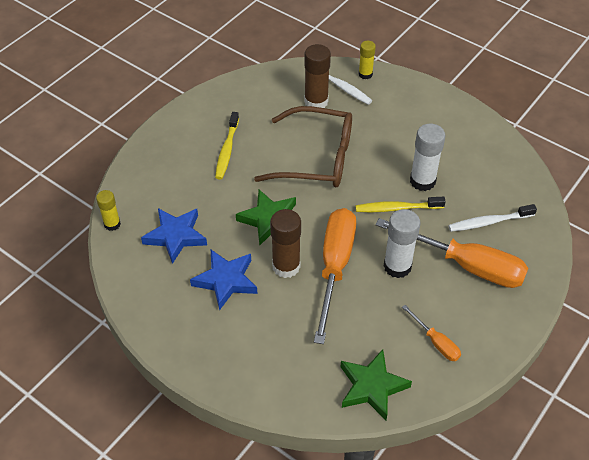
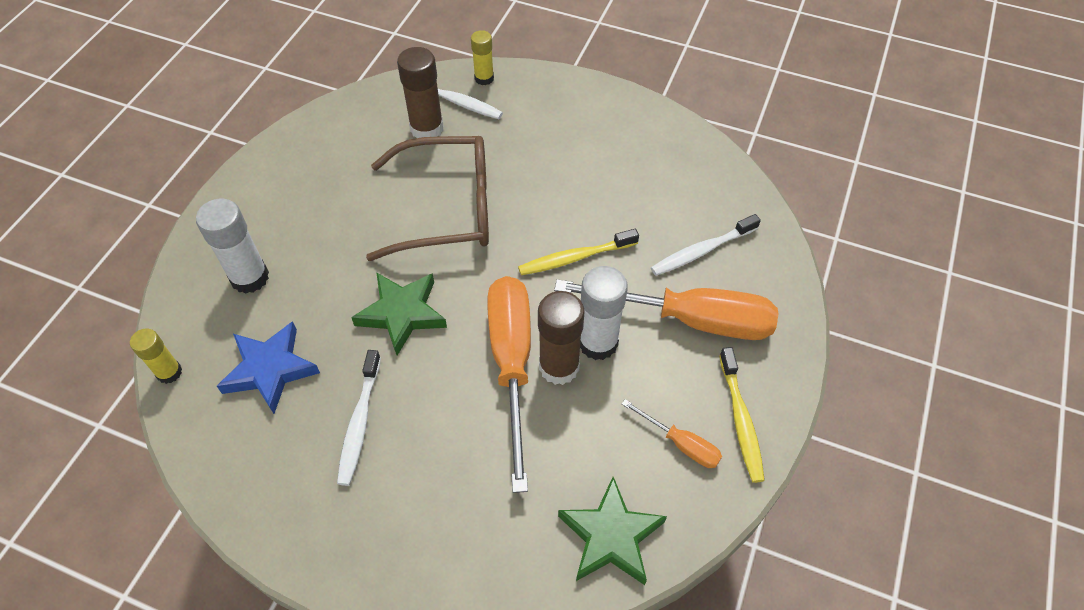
camera: 15 degrees left, 5 degrees up
blue star [190,250,257,311] -> white toothbrush [337,350,381,486]
yellow toothbrush [215,112,239,179] -> yellow toothbrush moved to [719,347,765,483]
brown glue stick [270,209,301,278] -> brown glue stick moved to [538,291,585,385]
white glue stick [410,124,445,191] -> white glue stick moved to [196,199,269,294]

